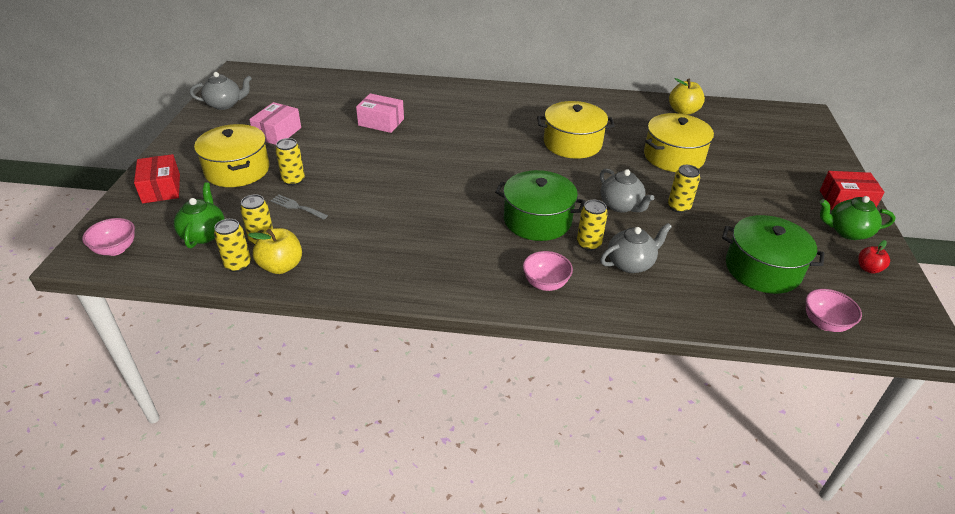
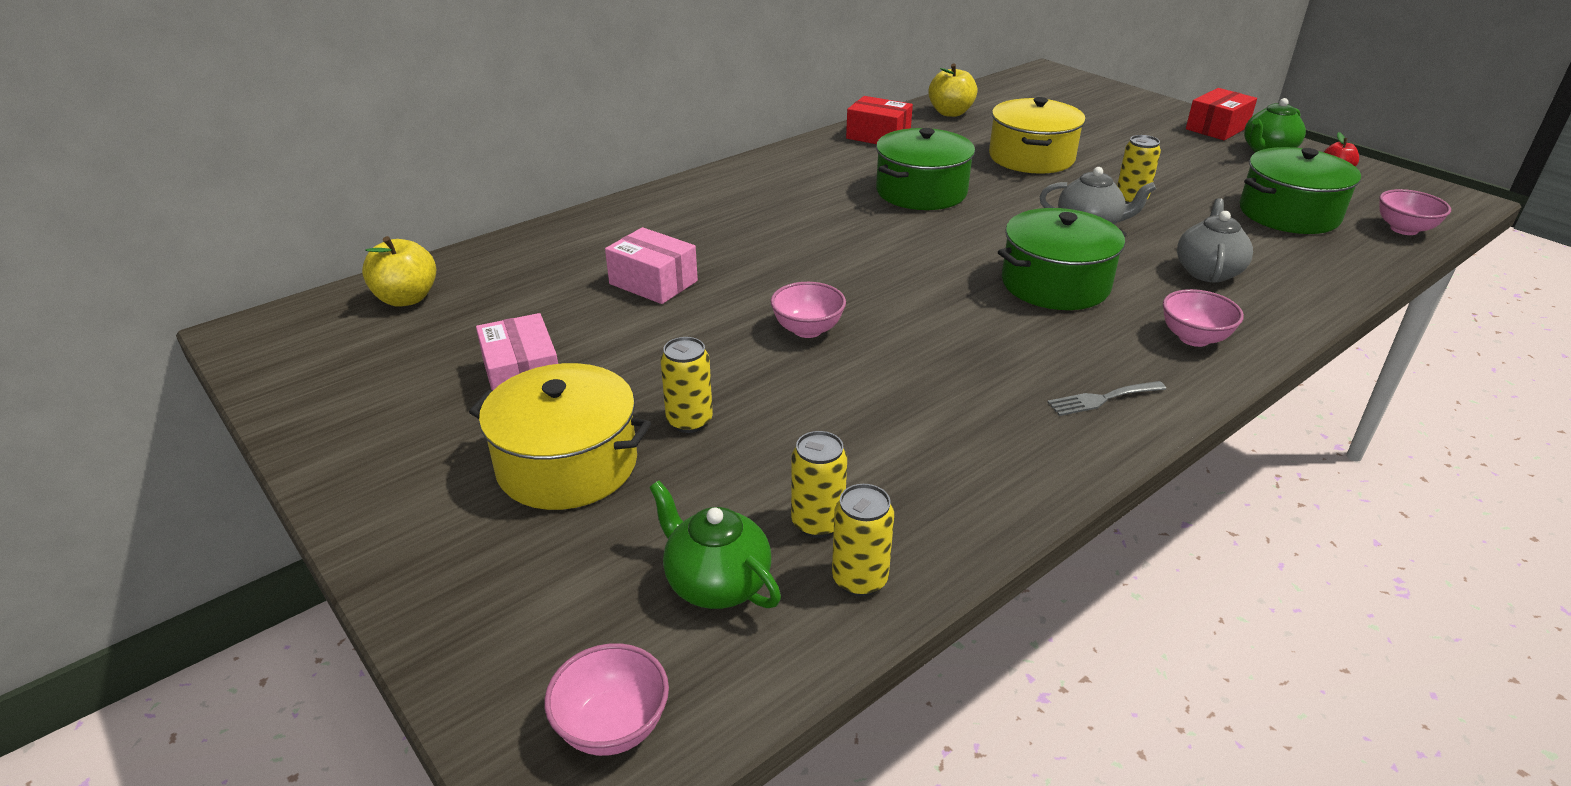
camera: 45 degrees left, 5 degrees down
red box [134,154,180,204] -> red box moved to [846,96,913,144]
grey teapot [190,72,252,110] -> none
yellow apple [248,228,302,274] -> yellow apple moved to [362,236,436,307]
grey fork [270,194,328,220] -> grey fork moved to [1047,381,1166,416]
pink box [356,93,404,133] -> pink box turned 60 degrees clockwise [605,227,698,304]
yellow pot [537,101,615,159] -> green pot [876,128,975,210]
yellow can [577,200,608,251] -> none
none -> pink bowl [771,282,846,338]

